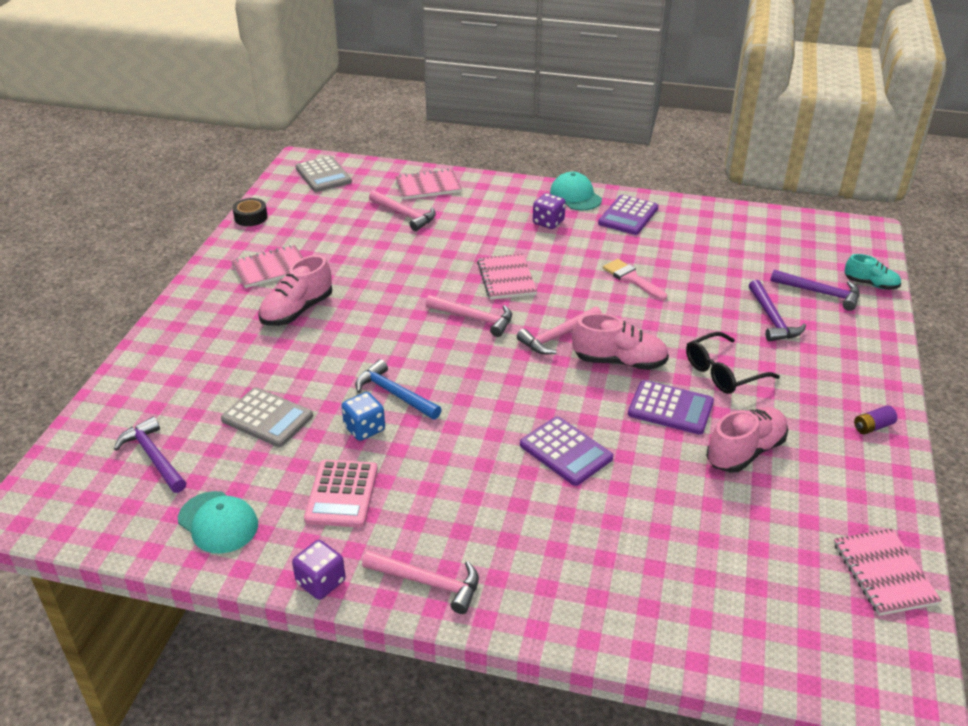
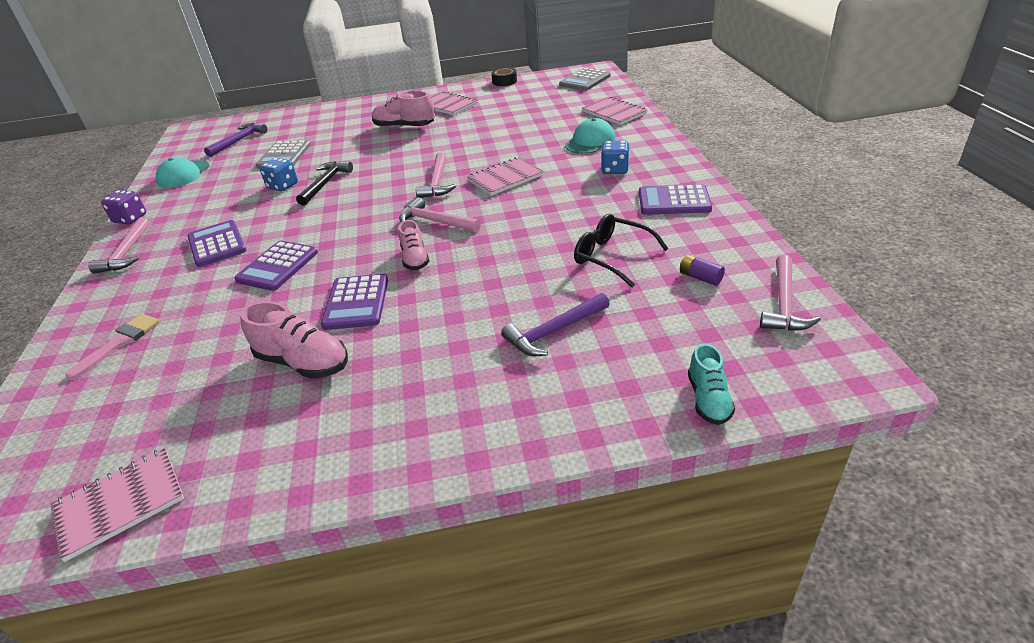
camera: 70 degrees right, 0 degrees up
pink calculator [304,459,378,527] -> none
blue hammer [355,359,442,419] -> black hammer [296,161,353,206]
pink hammer [369,190,436,231] -> pink hammer moved to [760,255,821,331]
purple dice [533,193,566,229] -> blue dice [601,141,629,174]
turquoise cap [550,172,602,210] -> turquoise cap moved to [565,118,616,154]
pink shoe [572,313,669,370] -> pink shoe [399,220,429,270], size x0.63
pink brush [603,259,667,300] -> pink brush moved to [66,314,160,380]
black glasses [686,332,780,394] -> black glasses moved to [574,214,669,287]
purple hammer [770,270,860,311] -> none
purple battery [854,405,897,434] -> purple battery moved to [680,255,725,286]
none -> purple calculator [187,220,247,267]

